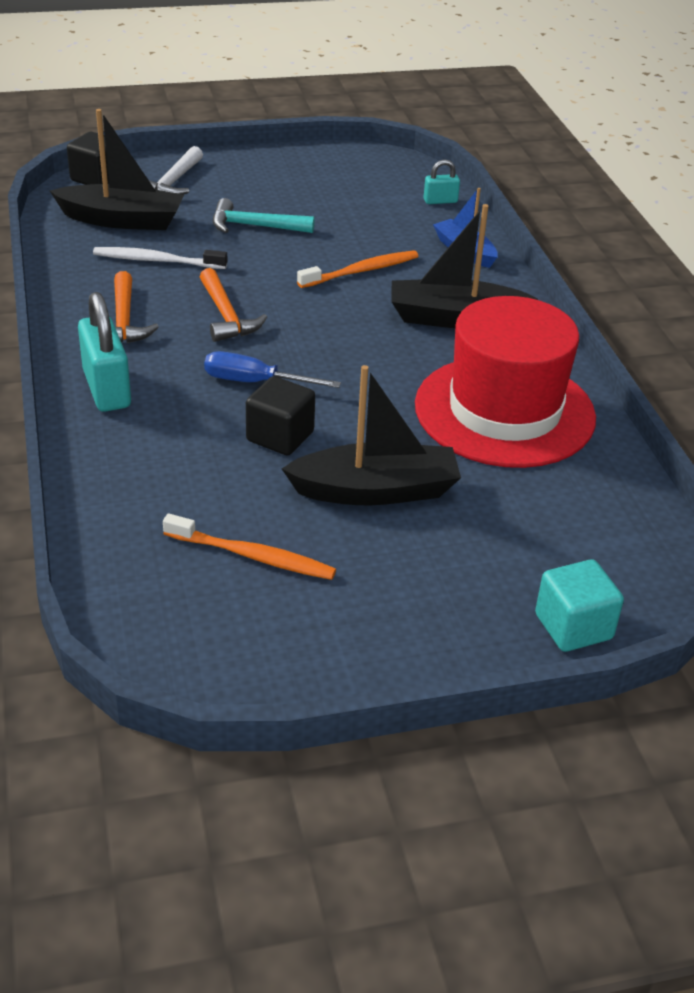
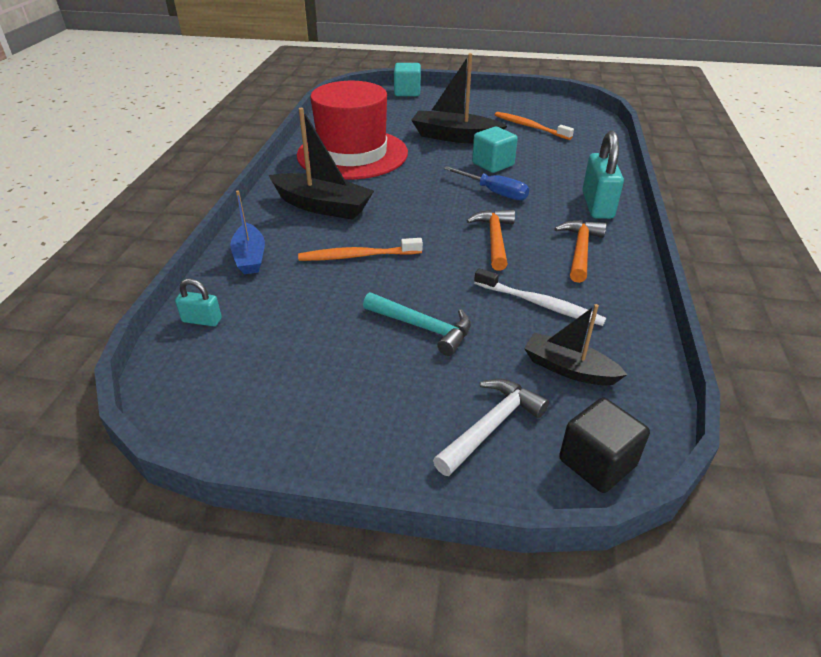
camera: 155 degrees left, 0 degrees up
black boat [50,109,184,230] -> black boat [524,304,627,385], size x0.63
black cube [246,376,315,455] -> turquoise cube [472,127,518,173]

